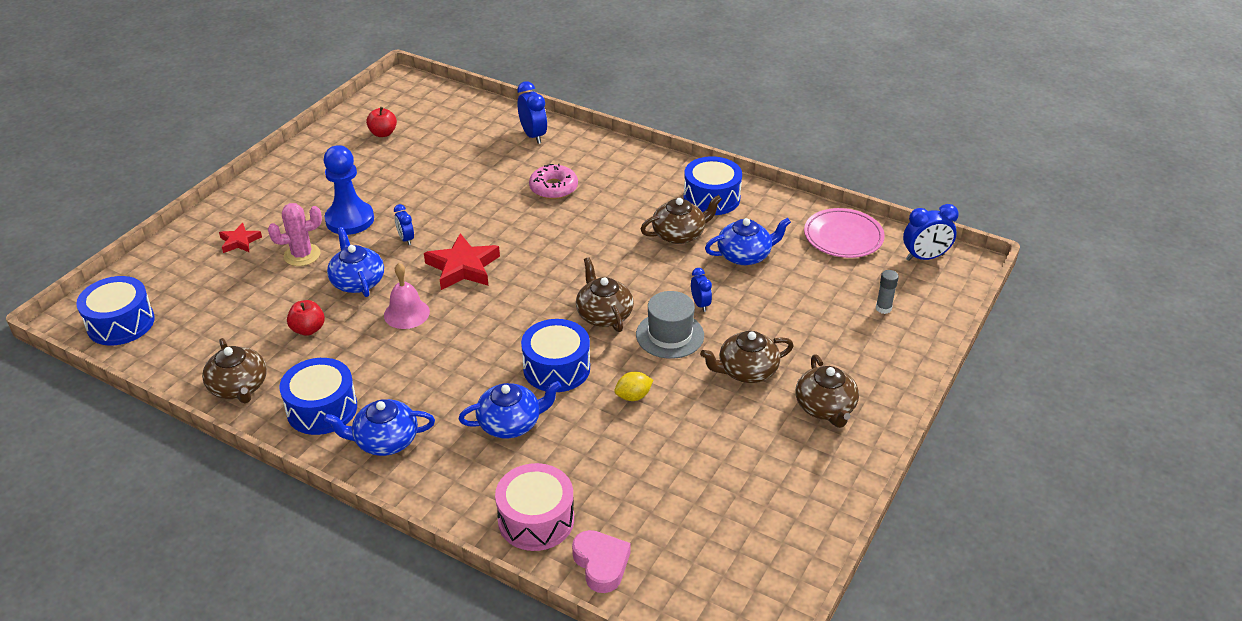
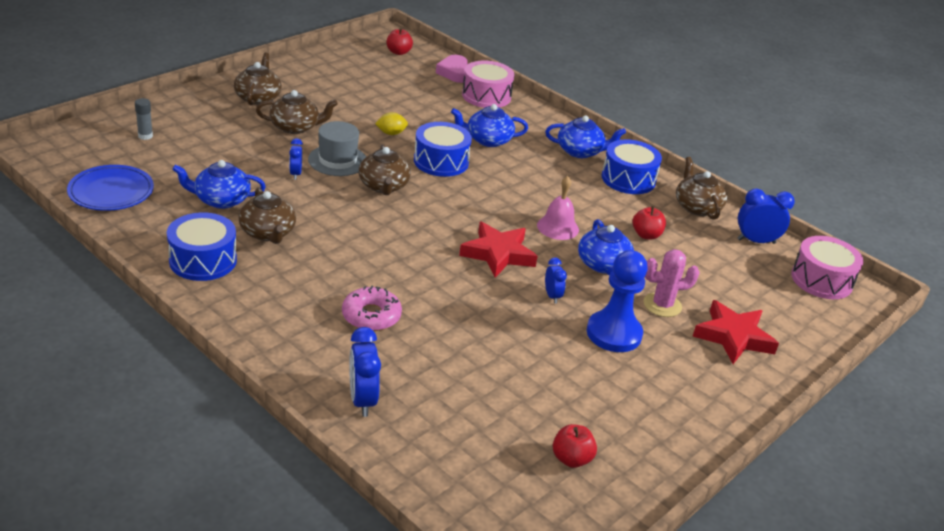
camera: 170 degrees left, 5 degrees down
blue drum [76,276,155,346] -> pink drum [791,236,864,299]
red star [219,223,262,253] -> red star [692,300,779,364], size x1.76
brown teapot [641,195,722,244] -> brown teapot turned 105 degrees counterclockwise [238,187,296,244]
pink plate [804,208,885,258] -> blue plate [67,165,154,211]
blue clock [903,204,959,261] -> blue clock moved to [737,189,795,244]
none -> red apple [386,28,413,55]

